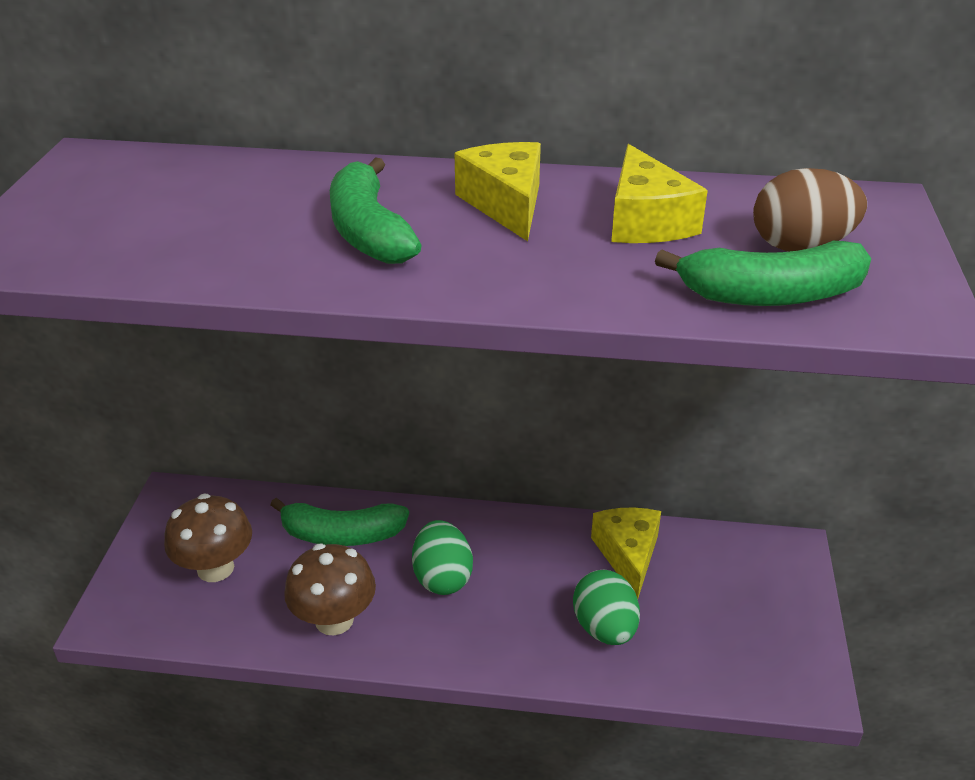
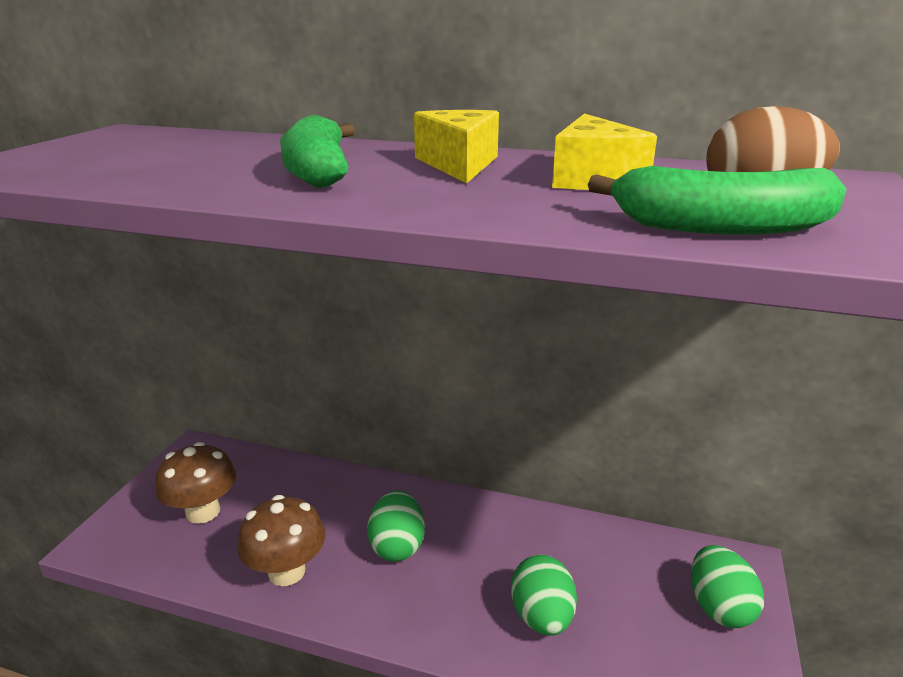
camera: 10 degrees right, 10 degrees down
green banana [270,498,409,546] -> none
yellow cheese [591,508,661,599] -> none
none -> green egg [691,545,764,628]

